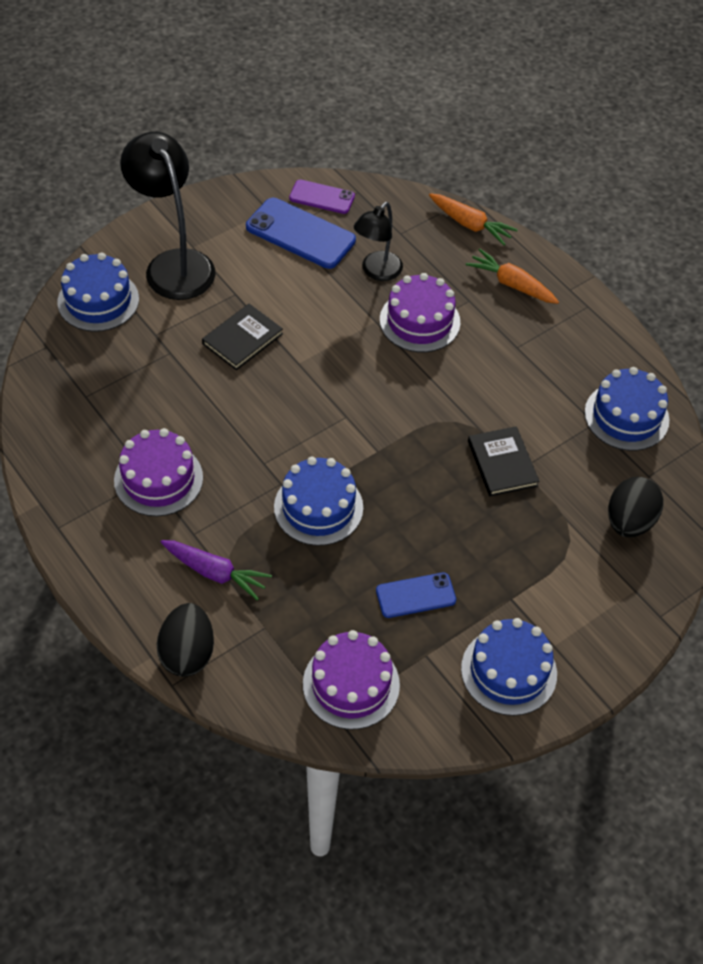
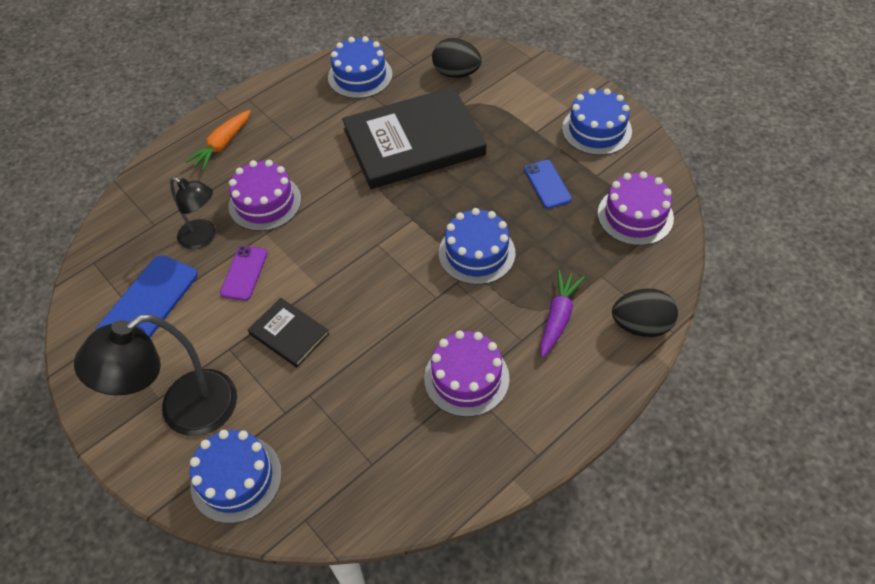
camera: 90 degrees left, 0 degrees up
purple phone [289,180,355,214] -> purple phone moved to [220,246,268,301]
orange carrot [429,193,518,245] -> none
black book [468,426,540,496] -> black book [342,87,486,189], size x2.17

